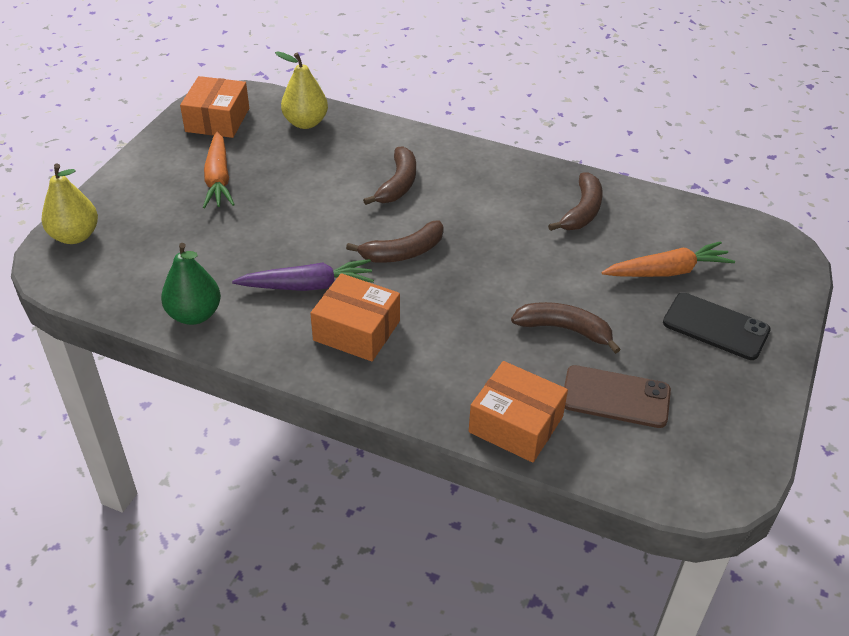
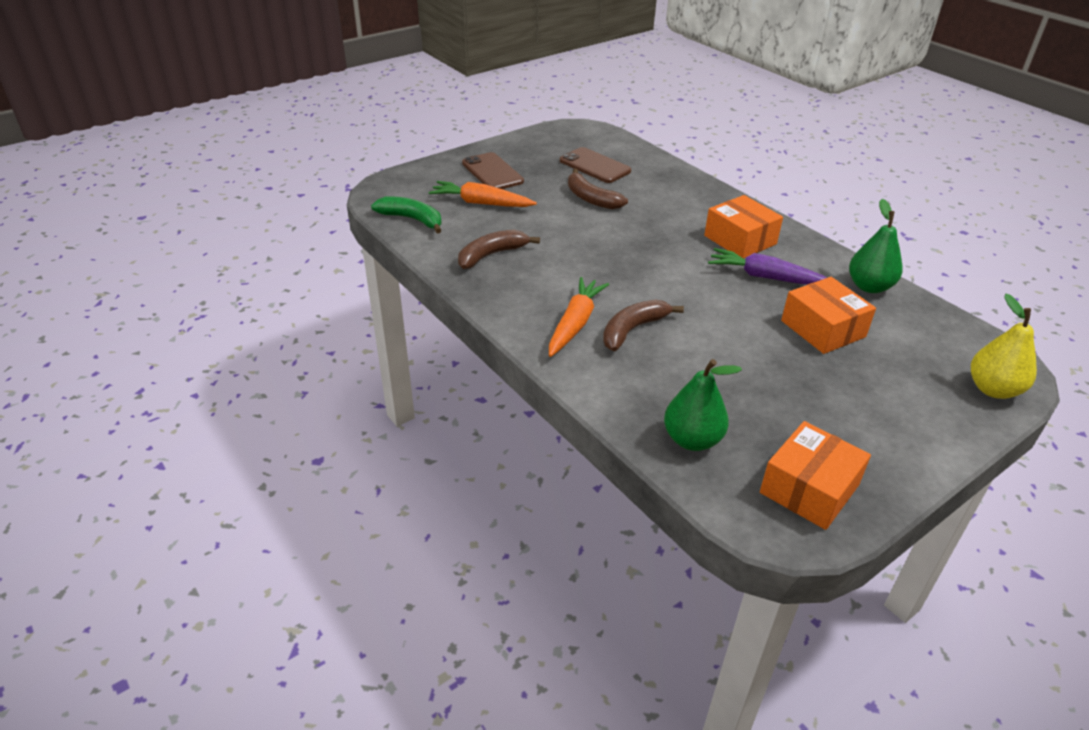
camera: 150 degrees left, 5 degrees down
orange carrot [203,131,235,208] -> orange carrot moved to [549,277,609,357]
yellow pear [275,51,328,129] -> green pear [664,359,742,451]
brown banana [346,220,444,263] -> none
orange box [469,361,568,463] -> orange box moved to [781,277,876,354]
black phone [663,293,771,360] -> brown phone [462,152,524,189]
none -> green banana [371,196,442,233]

